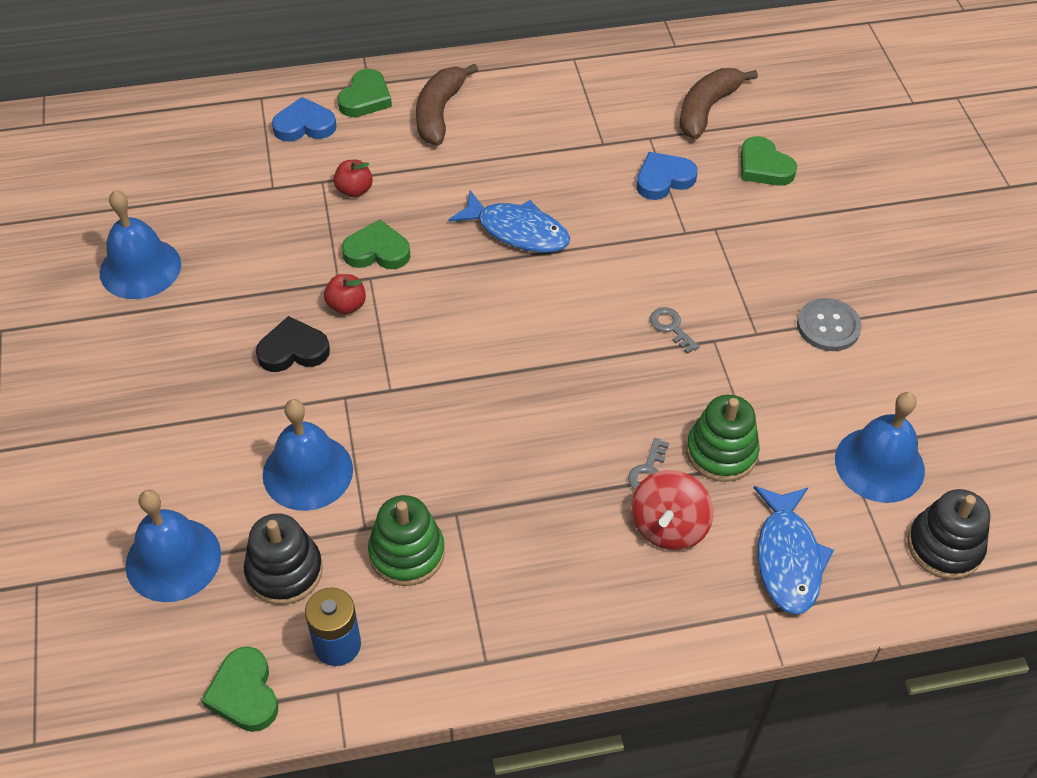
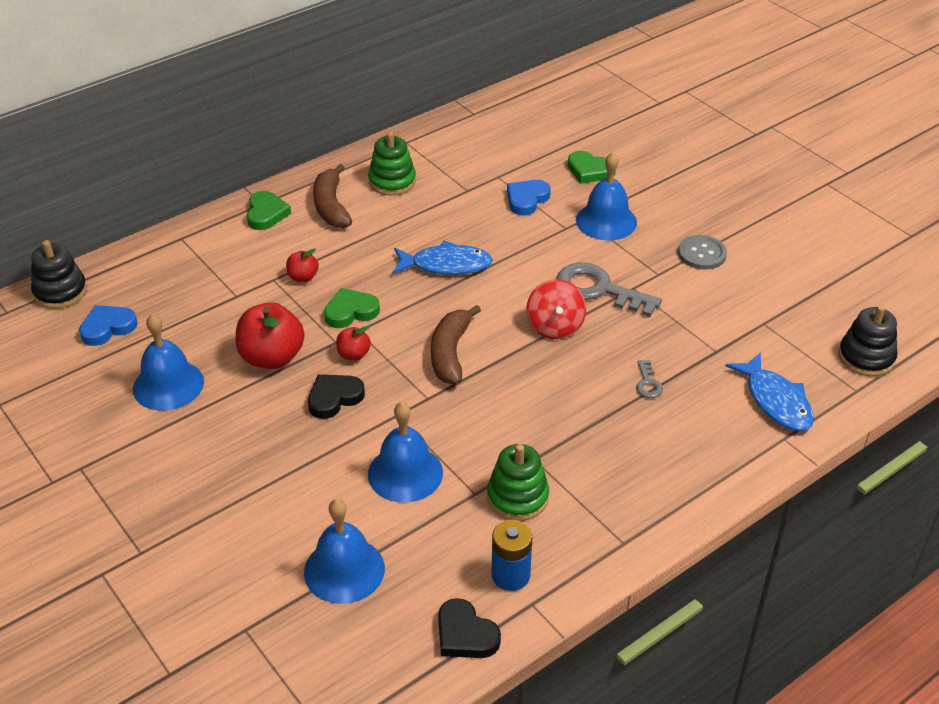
camera: 25 degrees left, 10 degrees down
green heart [201,646,278,732] -> black heart [438,598,501,658]
black stacking toy [244,513,323,605] -> black stacking toy moved to [31,240,87,309]
blue heart [272,97,336,142] -> blue heart moved to [79,305,138,346]
red spinning top [631,470,714,550] -> red spinning top moved to [526,279,586,339]
grey key [650,307,700,354] -> grey key [556,263,662,317], size x2.22
brown banana [680,68,758,139] -> brown banana moved to [431,305,481,384]
green stacking toy [686,395,760,482] -> green stacking toy moved to [368,132,416,195]
blue bell [835,392,925,503] -> blue bell moved to [576,152,637,241]
none -> red apple [235,302,305,369]

